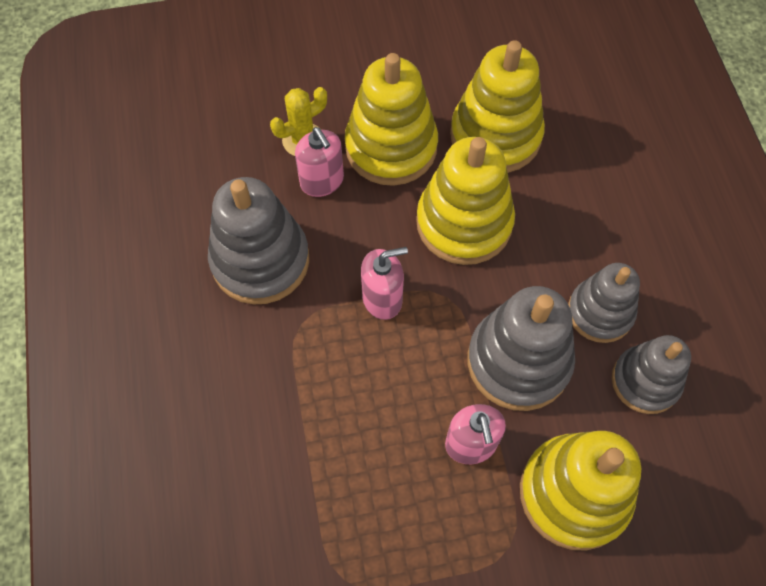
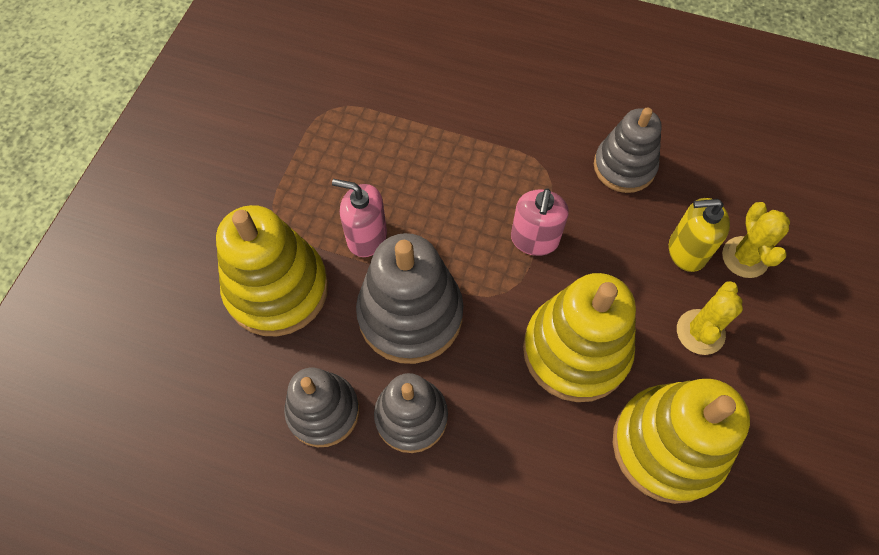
camera: 120 degrees right, 0 degrees up
grey stacking toy [208,177,309,304] -> grey stacking toy [594,107,662,193], size x0.65
pink soap dispenser [295,127,344,197] -> yellow soap dispenser [669,198,730,272]
yellow stacking toy [345,53,438,186] -> yellow cactus [677,281,743,355]

